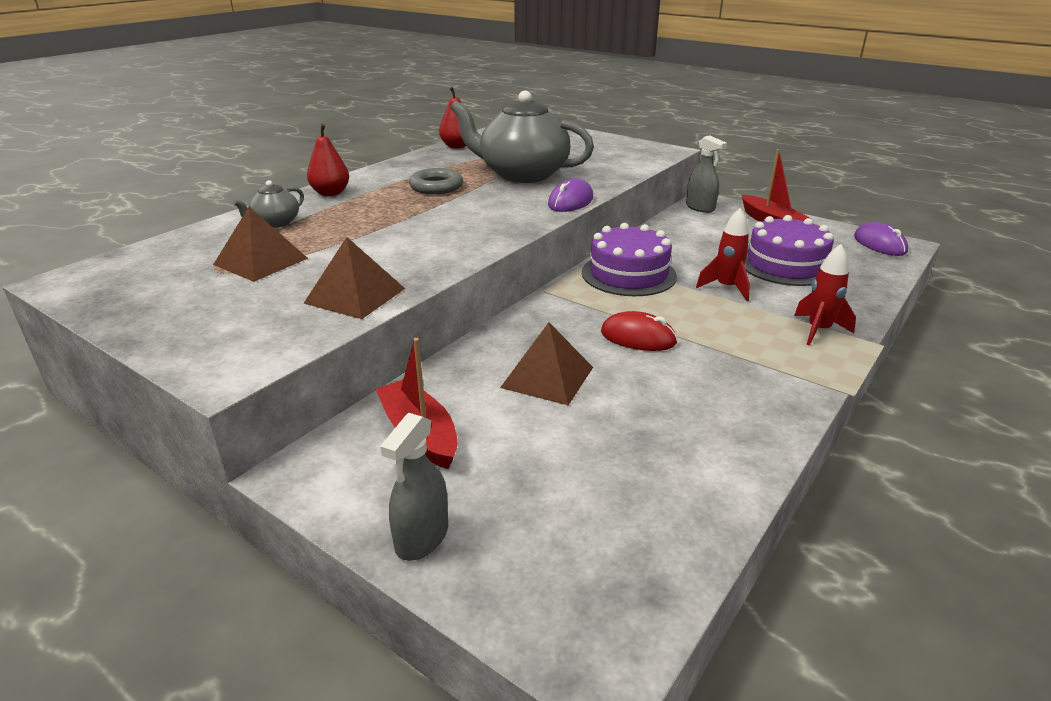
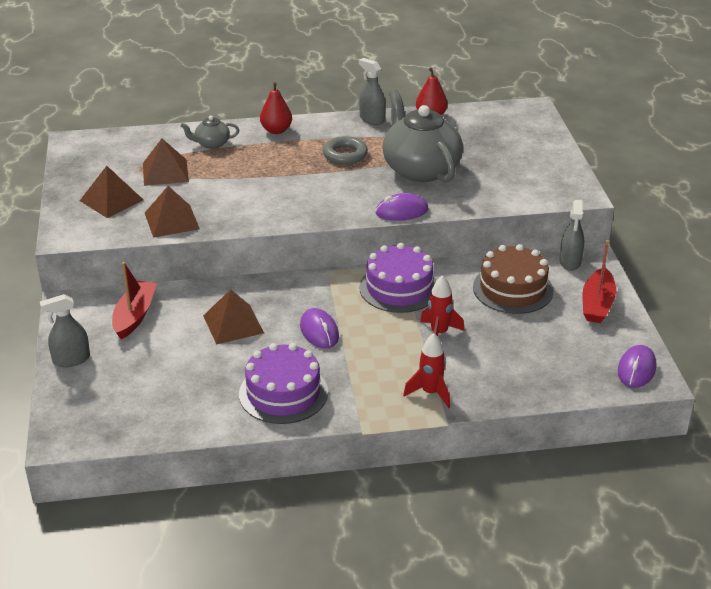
camera: 45 degrees right, 5 degrees up
red mouse [601,311,678,351] -> purple mouse [300,308,339,349]
purple cake [744,215,834,286] -> purple cake moved to [239,343,328,424]
none -> brown pyramid [80,166,143,218]
none -> grey spray bottle [359,58,386,125]
none -> brown cake [473,244,554,314]

